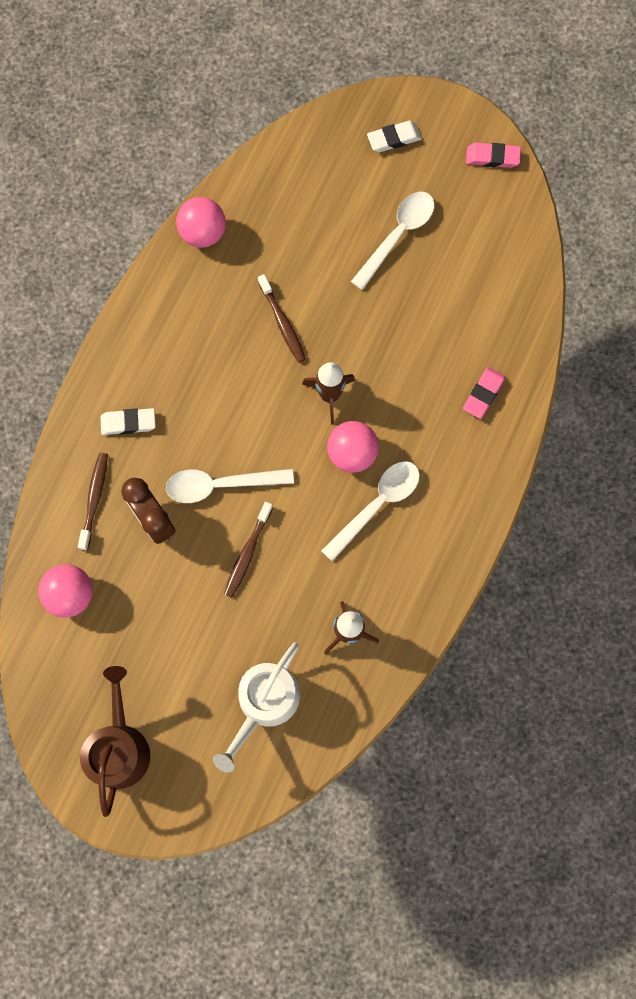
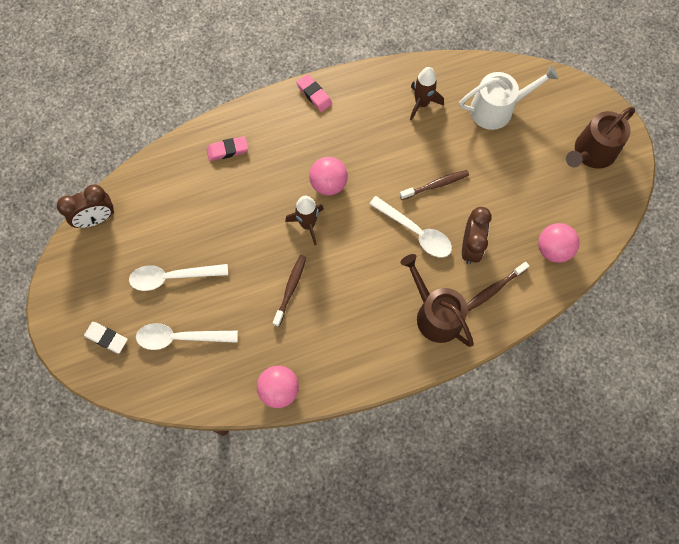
camera: 135 degrees left, 5 degrees down
white eraser [100,408,156,435] -> brown watering can [400,254,474,347]
white spoon [321,461,420,561] -> white spoon moved to [136,323,238,350]
pink eraser [466,142,521,168] -> pink eraser moved to [296,74,332,112]
none -> brown clock [57,185,114,228]

